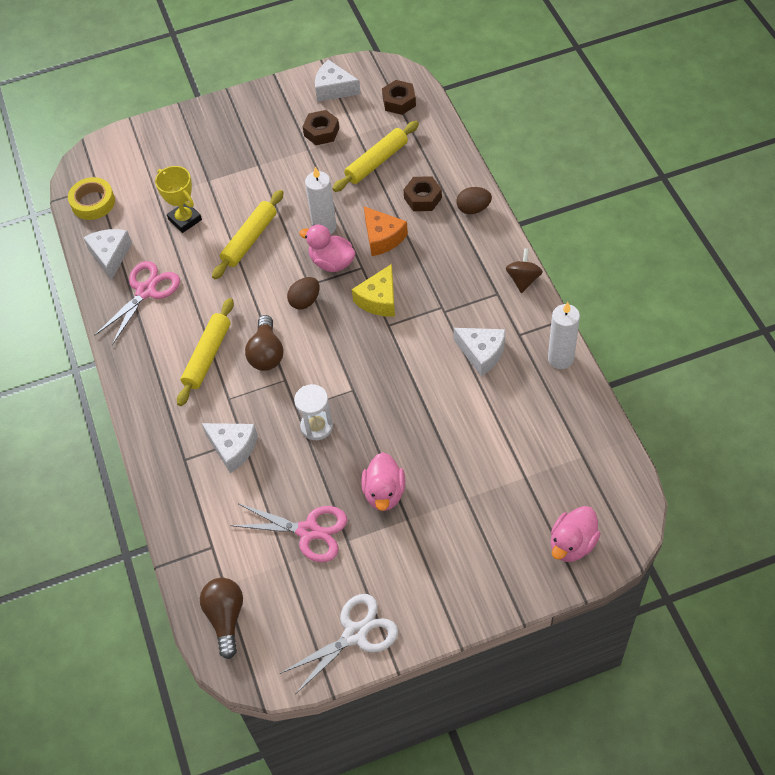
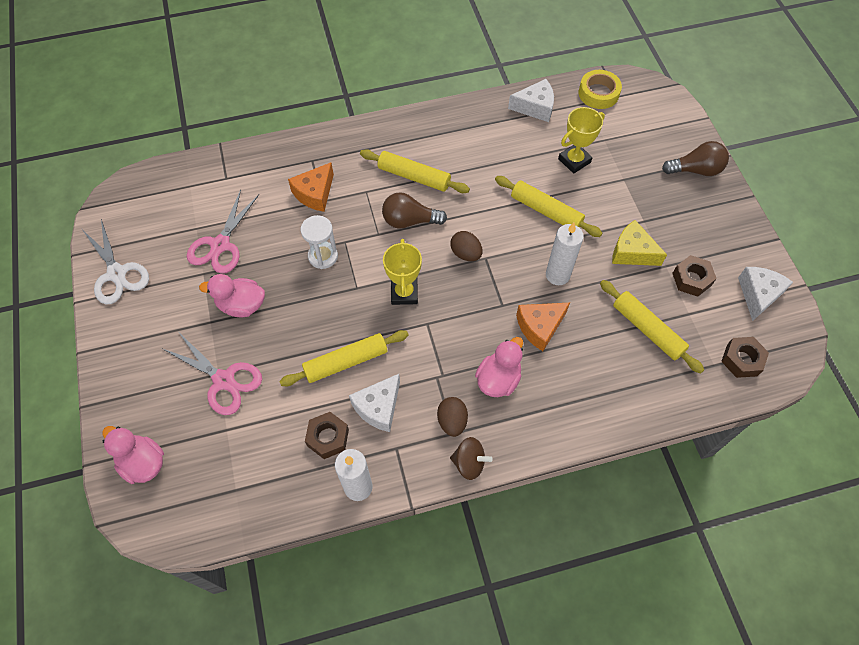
camera: 90 degrees right, 5 degrees up
pink scissors [94,261,180,345] -> pink scissors moved to [163,333,262,415]
brown light bulb [200,578,243,659] -> brown light bulb moved to [662,141,729,176]
white cheese [201,423,258,473] -> orange cheese [288,163,334,212]
pink duck [299,225,356,272] -> pink duck moved to [475,337,523,397]
yellow cheese [352,264,395,317] -> yellow cheese moved to [612,220,667,266]
brown nut [403,176,442,211] -> brown nut moved to [305,412,349,459]
brown egg [456,187,492,214] -> brown egg moved to [437,397,468,437]
none -> yellow rolling pin [279,330,409,386]
none -> yellow trophy [383,239,422,305]

